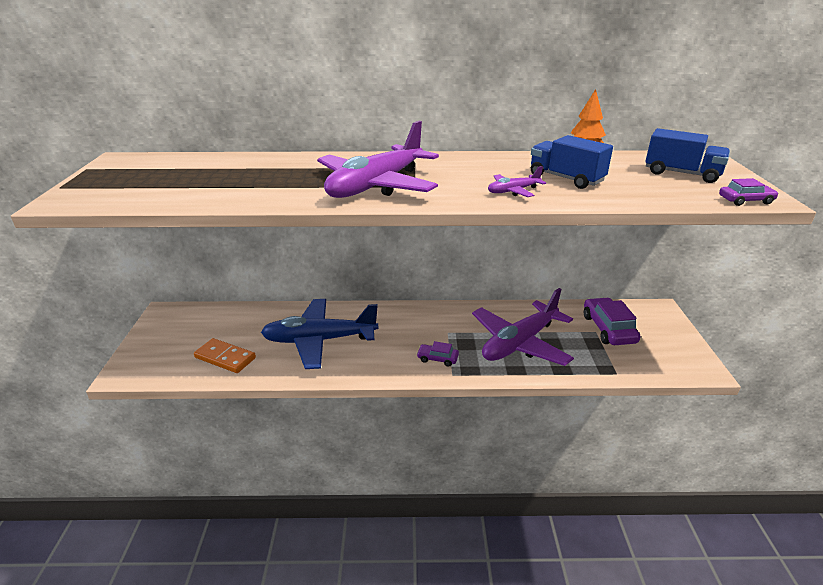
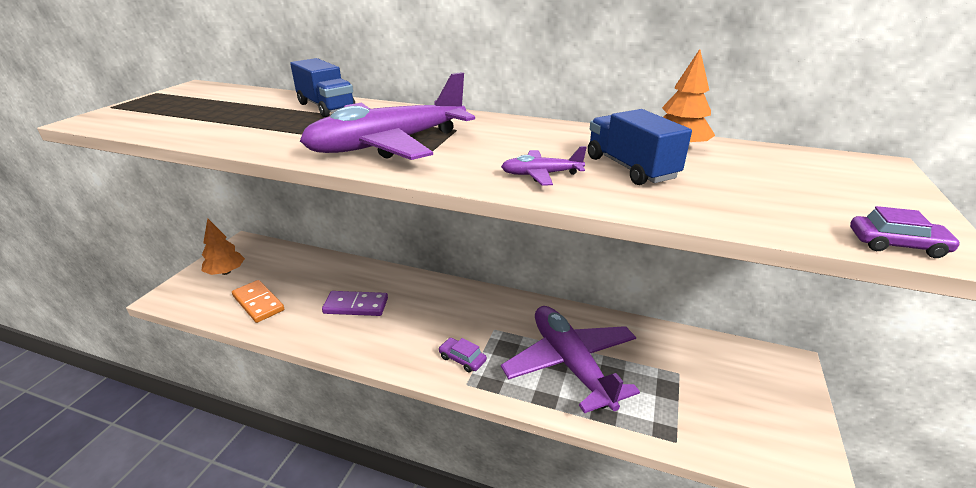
camera: 20 degrees right, 0 degrees up
blue plane [261,299,379,369] -> purple domino [322,291,388,316]
purple plane [472,288,574,366] -> purple plane turned 90 degrees clockwise [501,306,640,413]
purple car [584,297,640,345] -> none
blue truck [645,128,730,183] -> blue truck moved to [290,58,355,117]
none -> orange tree [202,218,245,275]

